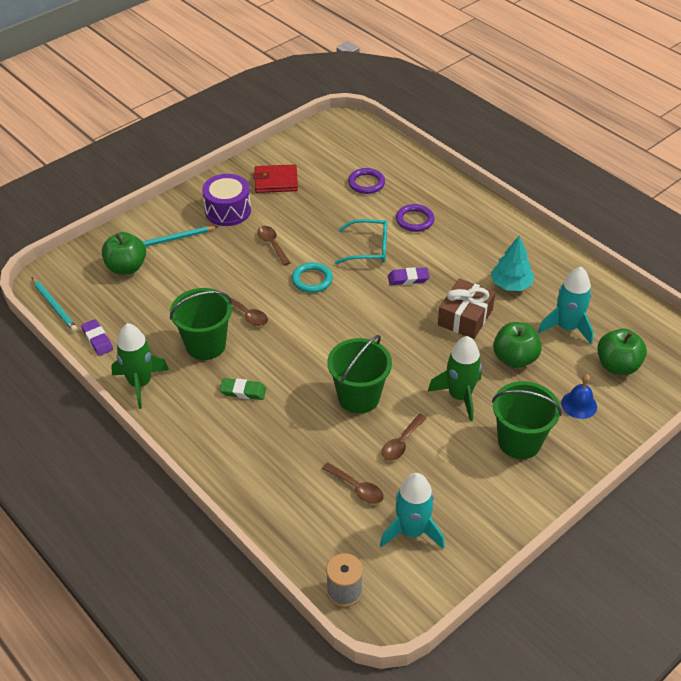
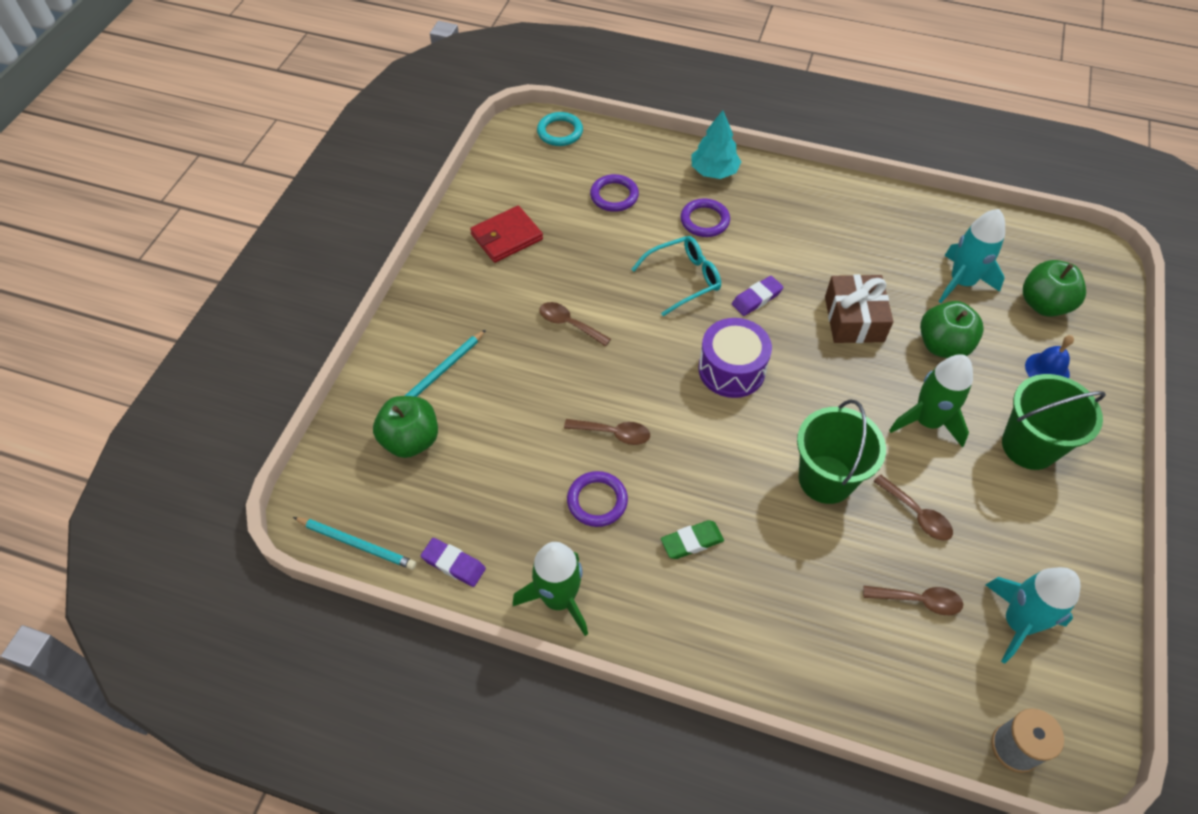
camera: 30 degrees left, 10 degrees up
green bucket [170,288,232,360] -> purple ring [567,471,628,527]
purple drum [202,174,251,226] -> purple drum moved to [698,318,772,398]
turquoise ring [292,262,333,293] -> turquoise ring moved to [537,112,583,146]
brown spoon [382,414,427,461] -> brown spoon turned 45 degrees counterclockwise [873,475,953,541]
turquoise tree [491,236,534,291] -> turquoise tree moved to [692,110,741,179]

